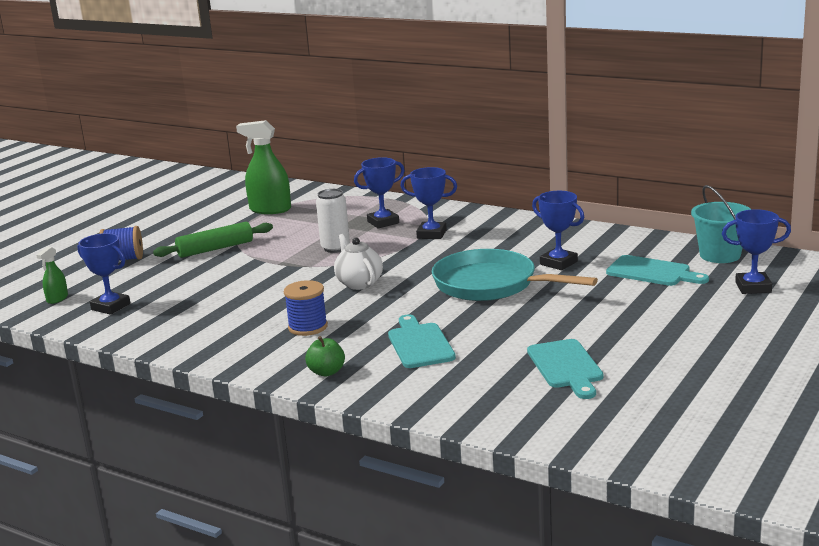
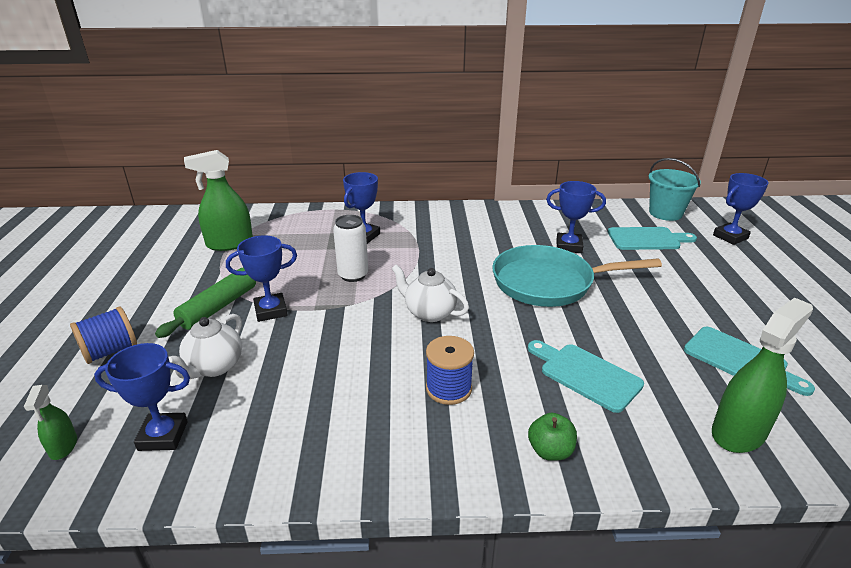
camera: 35 degrees left, 10 degrees up
blue trophy [400,167,457,239] -> blue trophy moved to [226,235,297,322]
none -> white teapot [169,314,242,379]
none -> green spray bottle [712,298,813,453]

